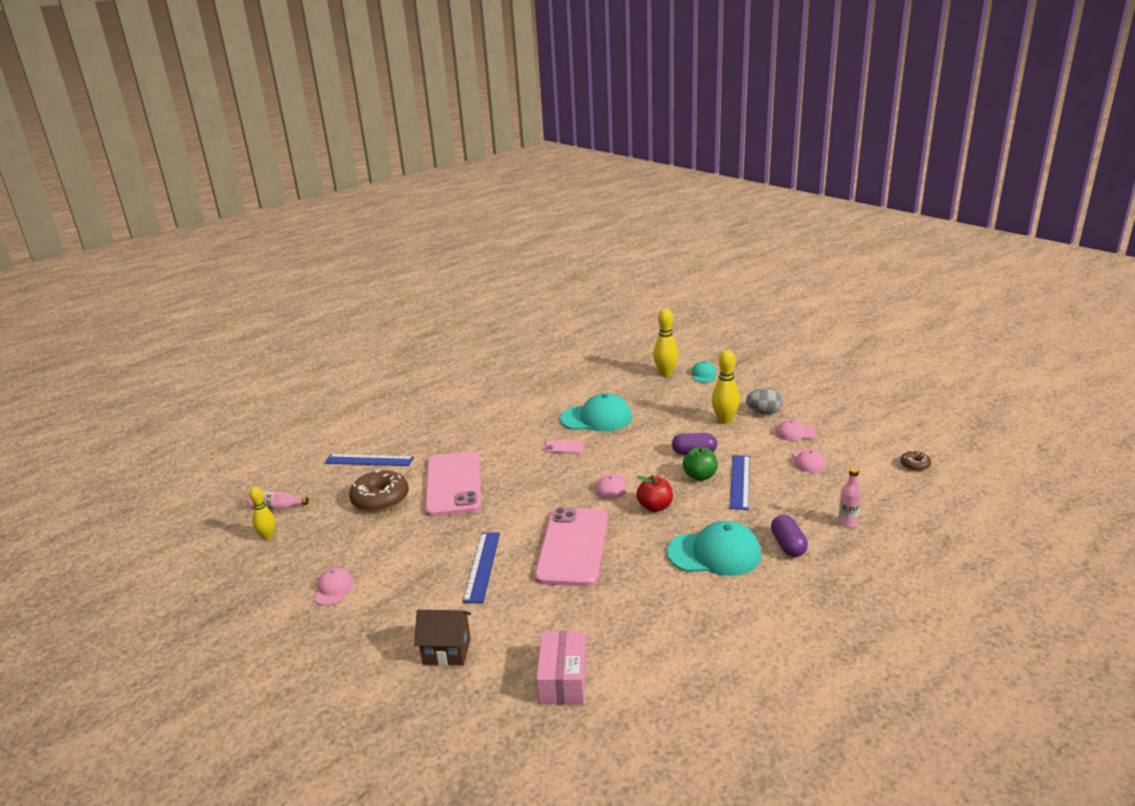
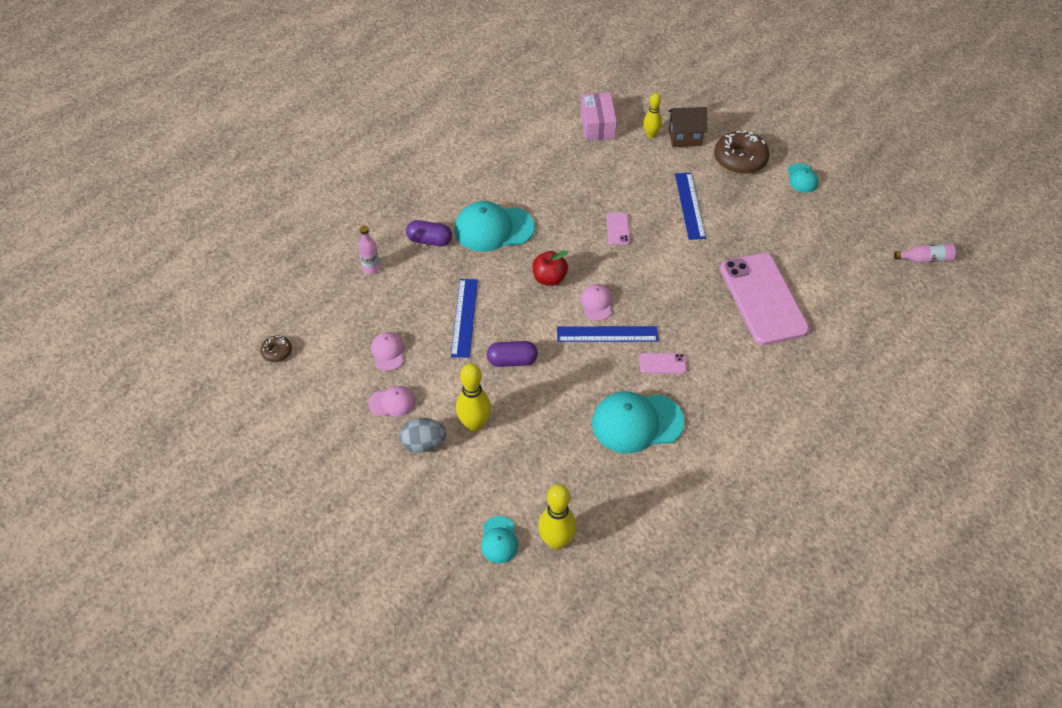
camera: 170 degrees right, 25 degrees up
yellow bowling pin [249,486,275,540] -> yellow bowling pin moved to [643,93,662,138]
pink cap [314,568,353,606] -> turquoise cap [787,163,819,192]
blue ruler [325,454,414,466] -> blue ruler moved to [557,326,659,342]
brown donut [349,470,409,512] -> brown donut moved to [714,131,770,174]
pink phone [535,507,608,587] -> pink phone [607,213,630,245], size x0.40
green apple [683,447,718,481] -> none
purple capsule [771,515,808,557] -> purple capsule turned 60 degrees counterclockwise [406,220,452,246]

